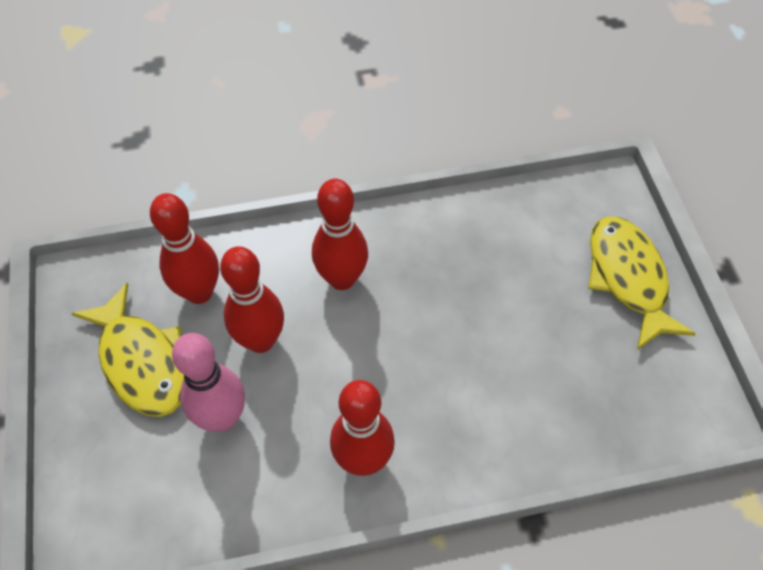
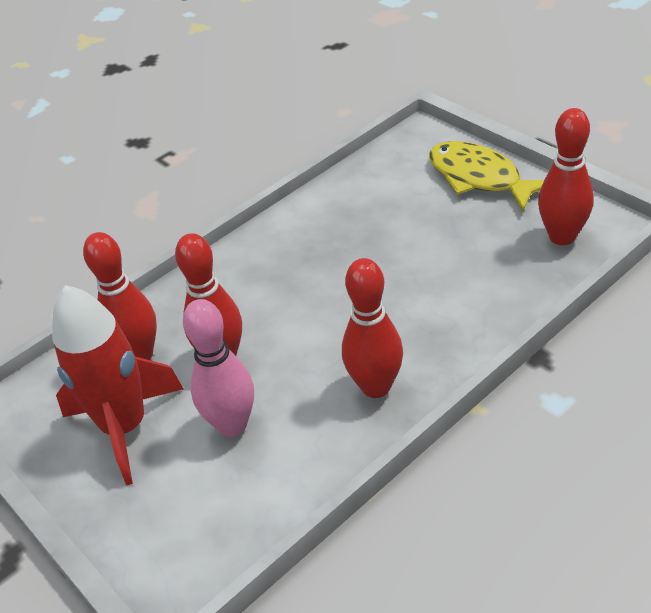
camera: 25 degrees left, 15 degrees down
yellow fish [72,283,184,417] -> red rocket [52,285,183,485]
red bowling pin [312,179,368,290] -> red bowling pin moved to [538,108,594,245]

